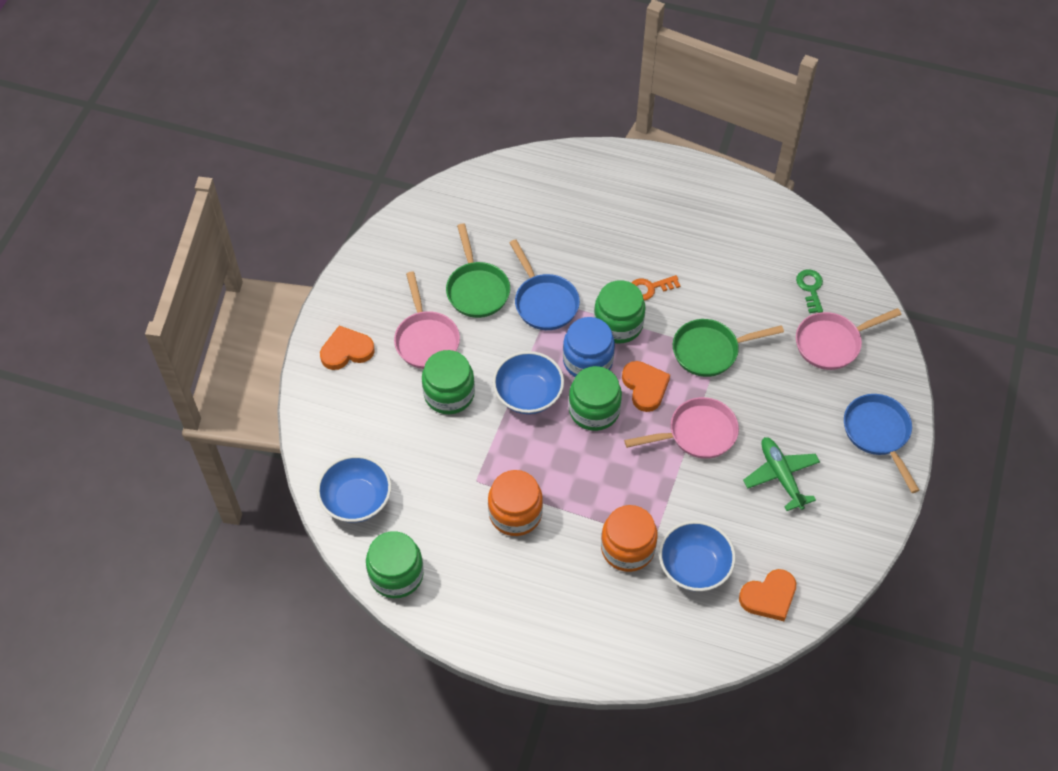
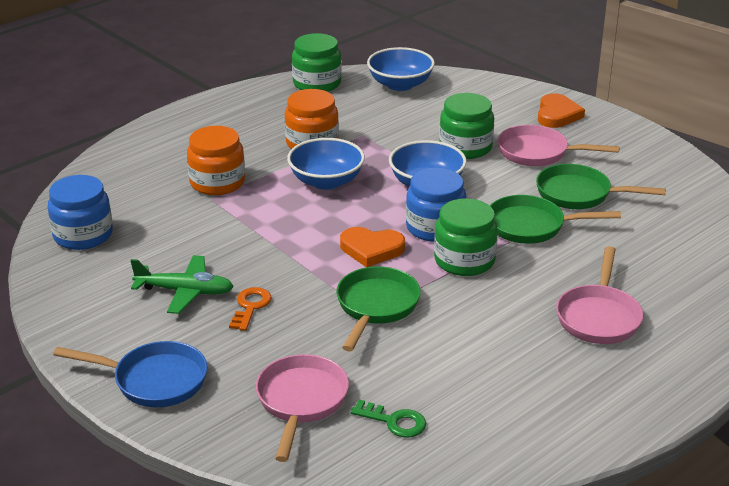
camera: 120 degrees right, 25 degrees down
blue pan [509,239,580,330] -> green pan [490,195,621,244]
green jar [569,366,622,431] -> none
pink pan [624,397,739,459] -> pink pan moved to [556,246,643,344]
orange key [631,275,681,301] -> orange key moved to [229,287,272,331]
blue bowl [659,521,736,591] -> blue bowl moved to [287,138,365,190]
orange heart [739,569,796,621] -> blue jar [48,175,113,250]

